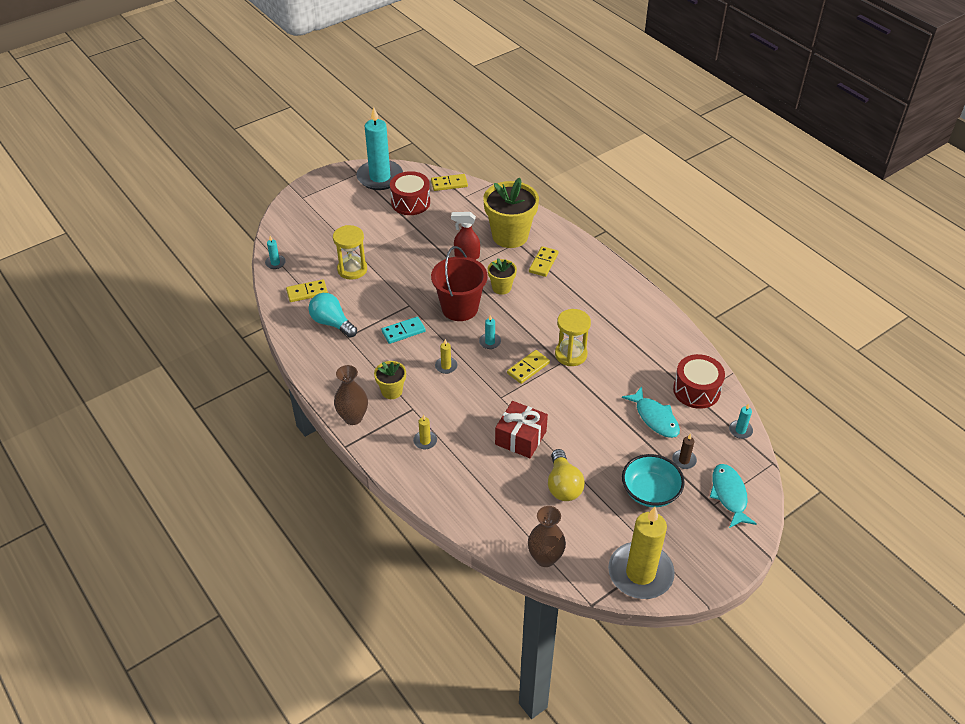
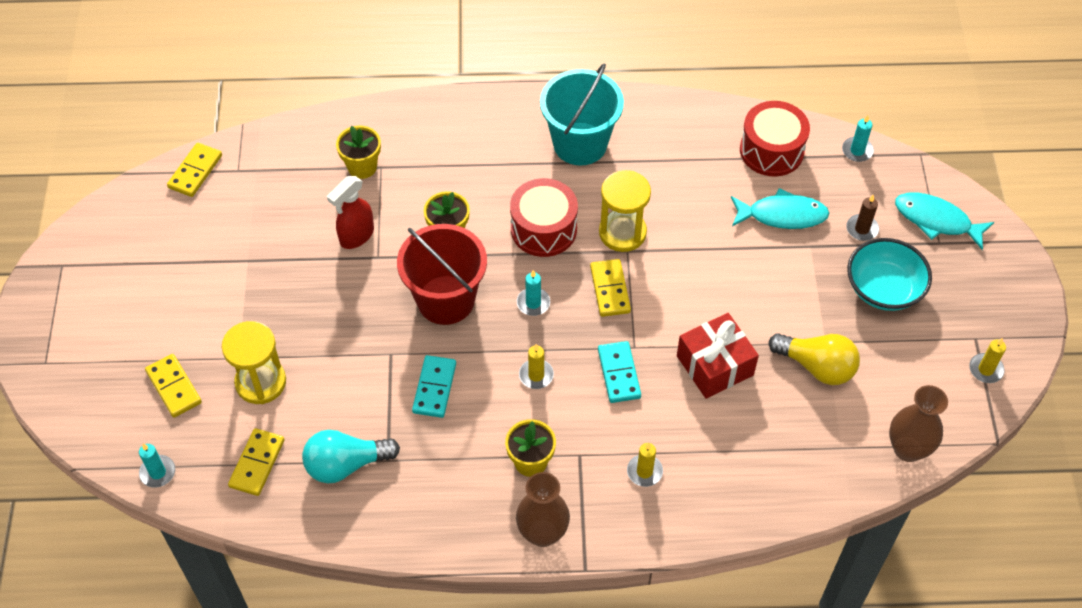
camera: 55 degrees left, 10 degrees up
turquoise candle [357,107,403,190] -> none
red drum [390,171,430,215] -> red drum moved to [510,178,578,257]
yellow flower pot [483,178,539,248] -> yellow flower pot [336,126,381,179], size x0.51
yellow domino [529,246,559,277] -> yellow domino moved to [145,354,202,418]
yellow candle [608,507,675,599] -> yellow candle [969,338,1006,383], size x0.40
none -> turquoise bucket [540,63,624,166]
none -> turquoise domino [598,341,641,403]

